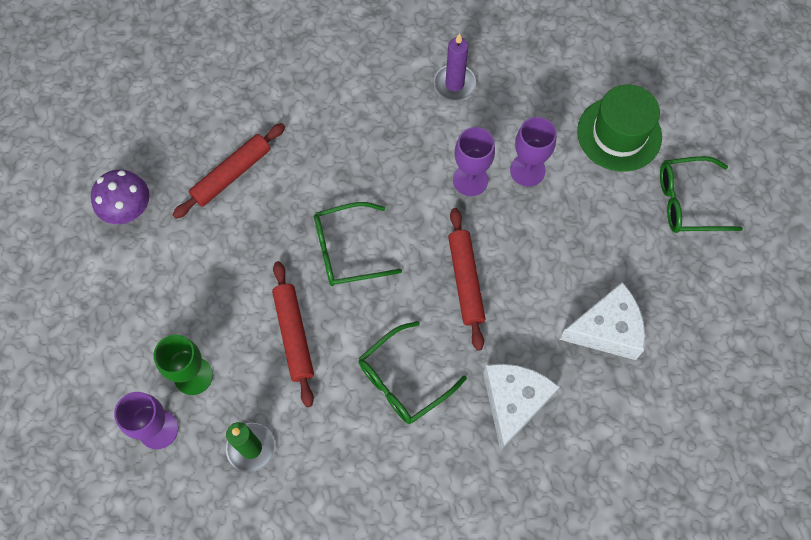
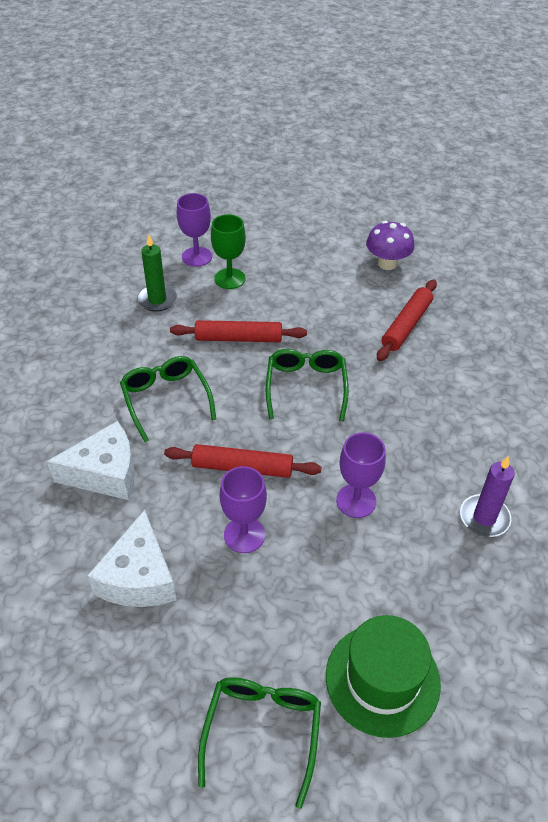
camera: 105 degrees right, 20 degrees down
red rolling pin [173,123,285,219] -> red rolling pin turned 60 degrees clockwise [377,279,437,361]
white cheese [483,364,560,451] -> white cheese turned 45 degrees counterclockwise [47,421,135,500]
purple goblet [510,117,557,186] -> purple goblet moved to [220,466,267,553]

